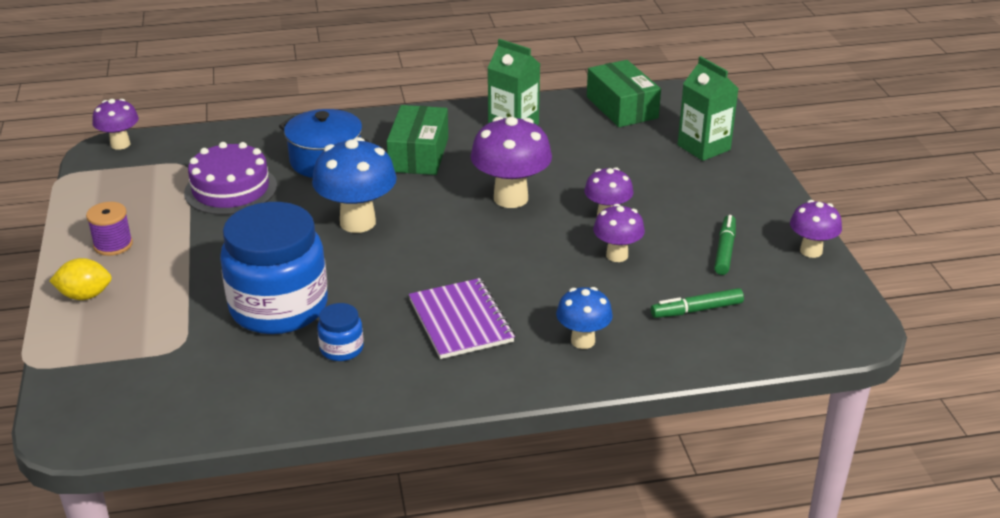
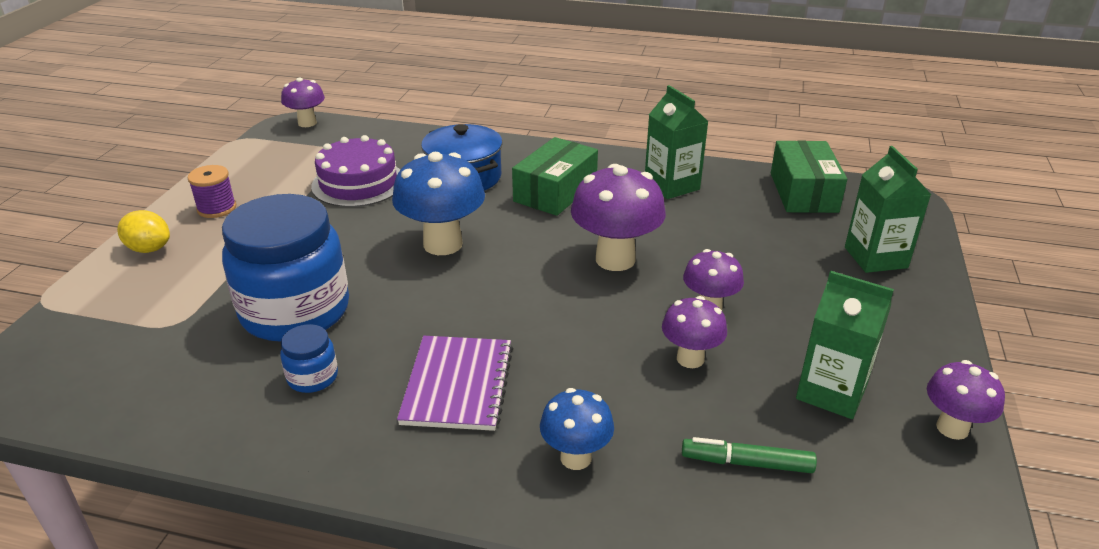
camera: 25 degrees right, 0 degrees up
green marker [714,215,736,275] -> green carton [796,271,894,419]

